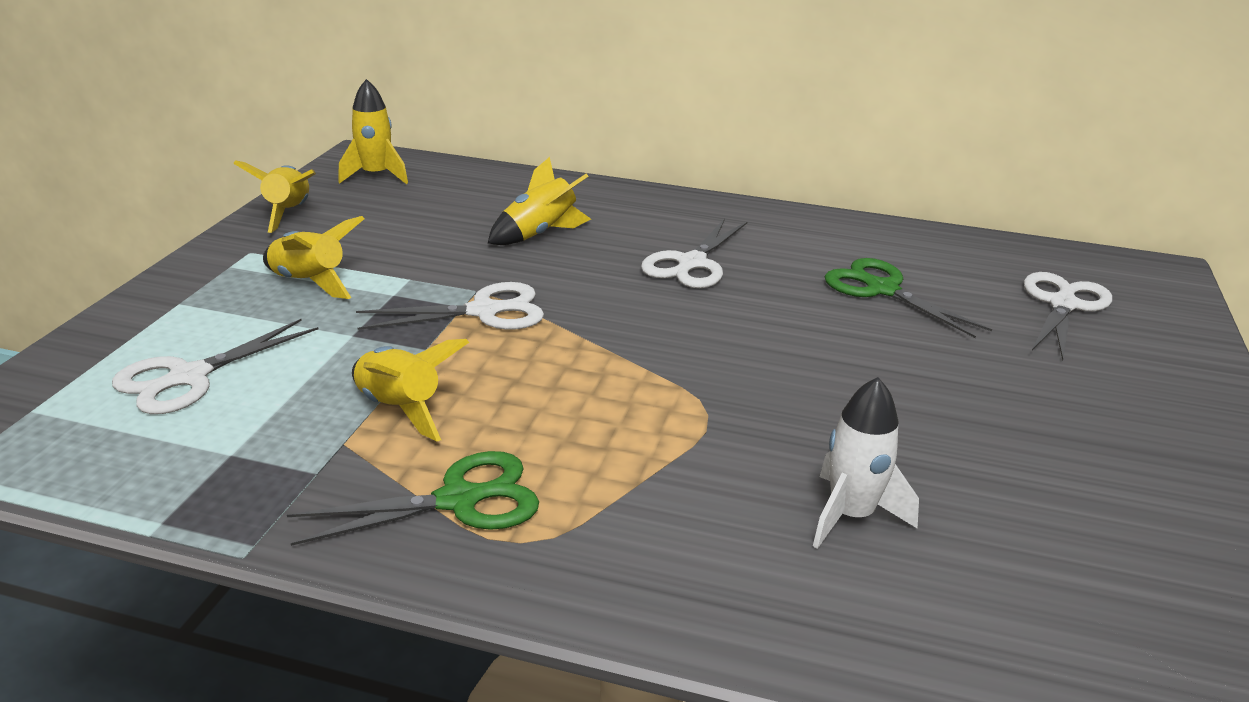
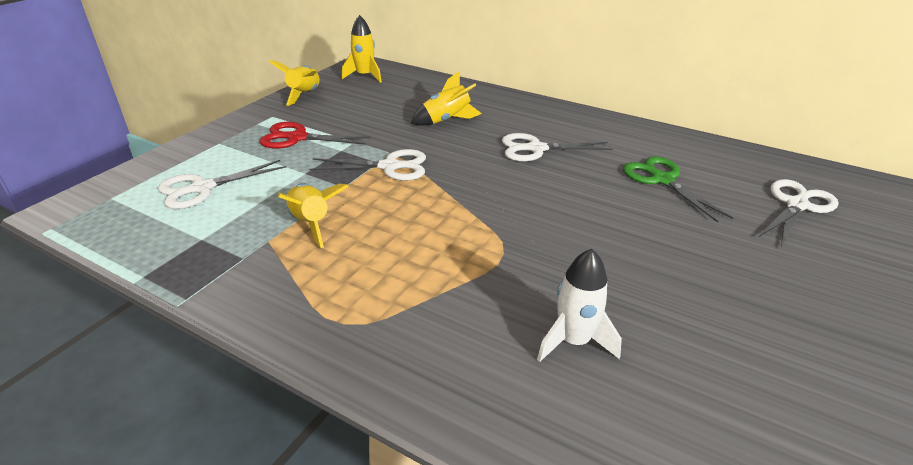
camera: 15 degrees right, 5 degrees up
yellow rocket [263,216,364,299] -> red scissors [260,122,370,149]
green scissors [287,451,539,546] -> none
white scissors [641,218,747,288] -> white scissors turned 45 degrees clockwise [502,133,613,162]

